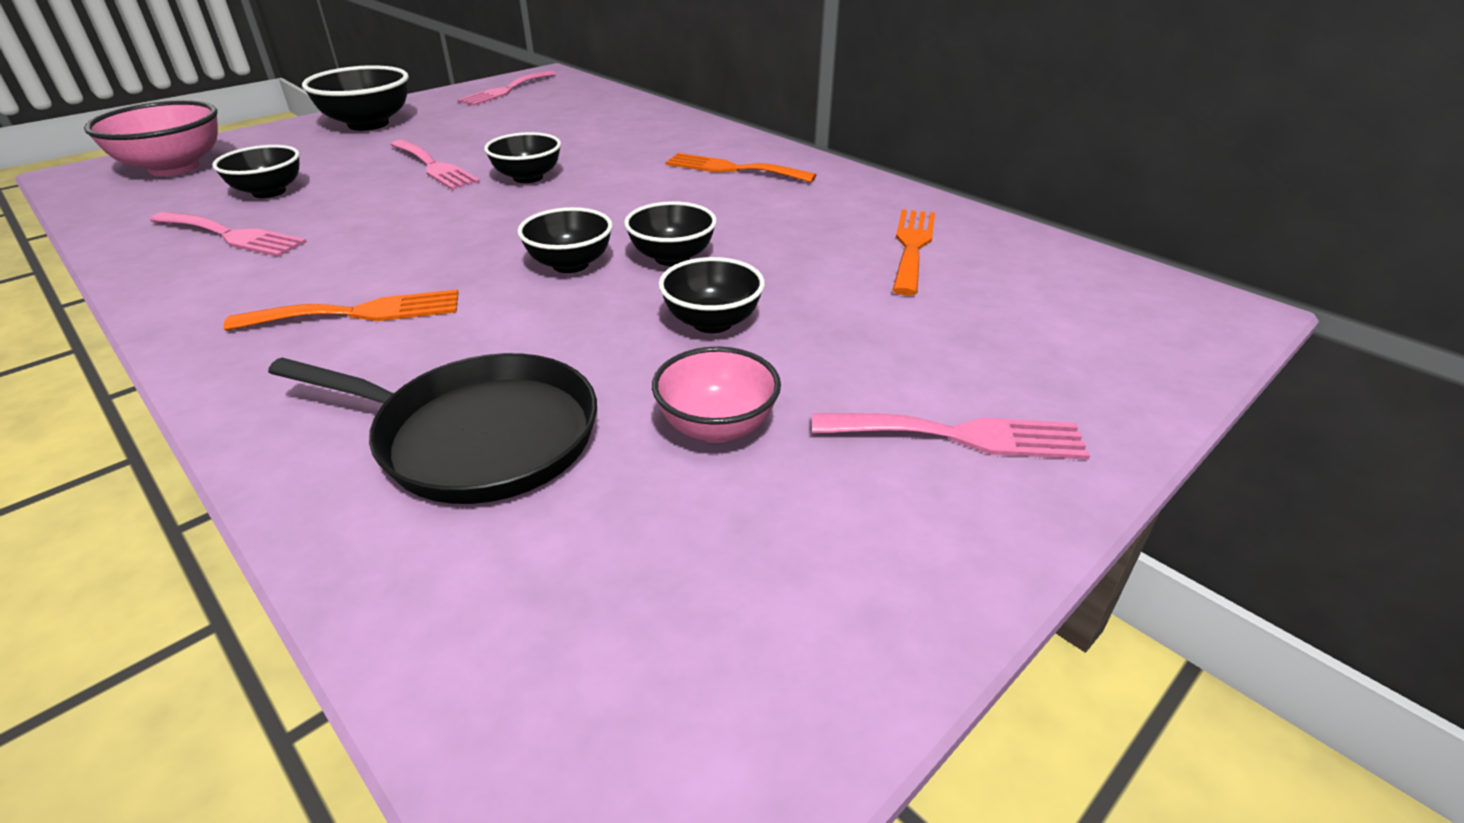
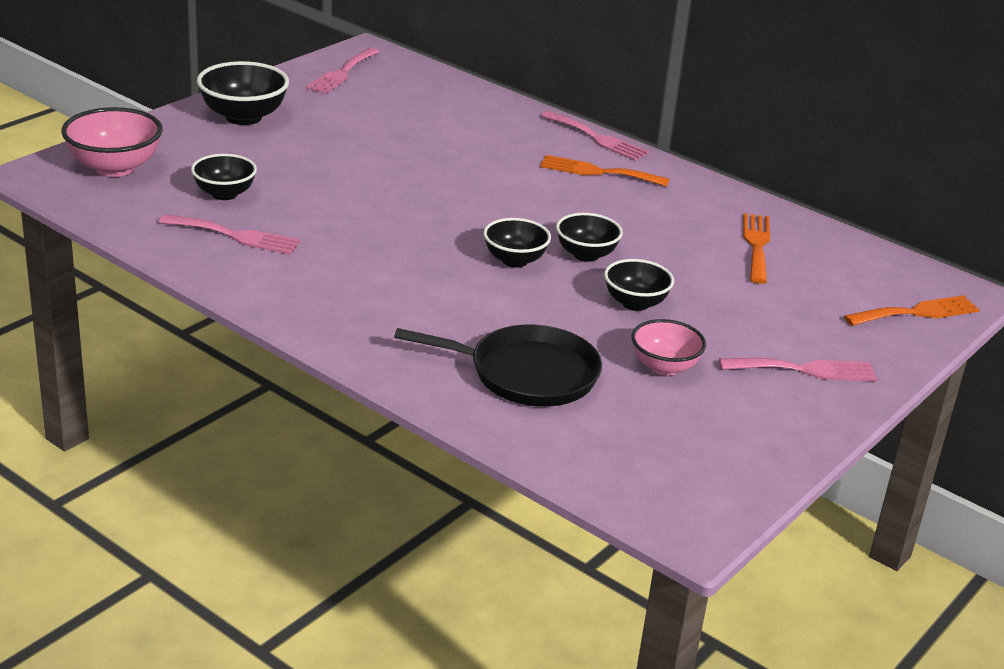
camera: 10 degrees left, 5 degrees down
orange fork [223,289,458,331] -> orange fork moved to [844,295,980,326]
pink fork [390,139,480,190] -> pink fork moved to [541,111,649,161]
black bowl [484,132,561,183] -> none

